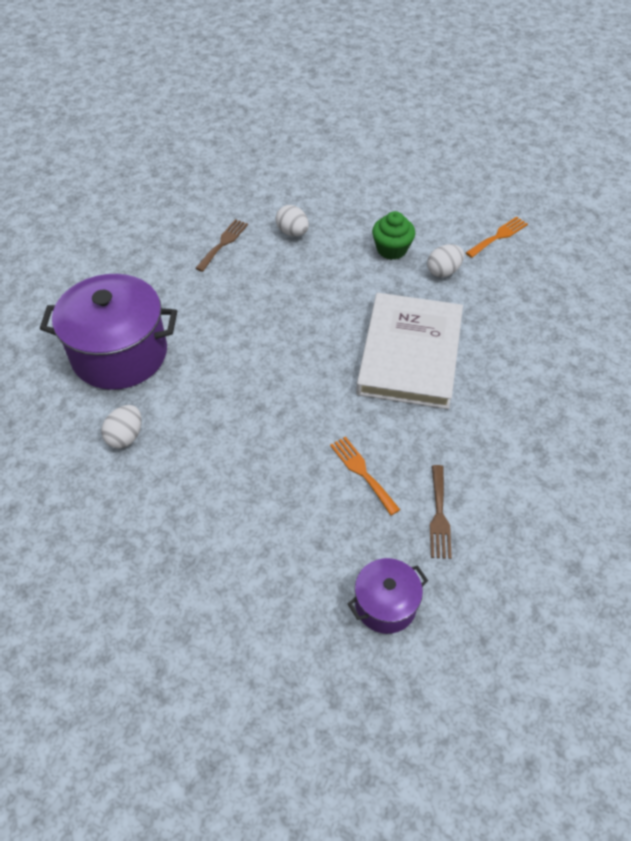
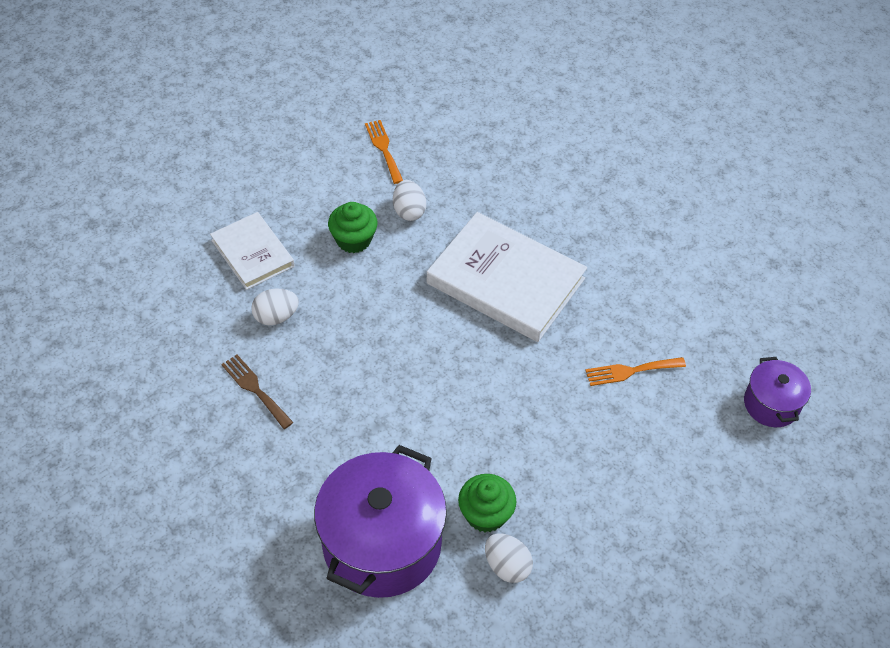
camera: 70 degrees left, 0 degrees up
brown fork [430,465,452,559] -> none
none -> white book [210,212,295,290]
none -> green cupcake [458,474,517,532]

